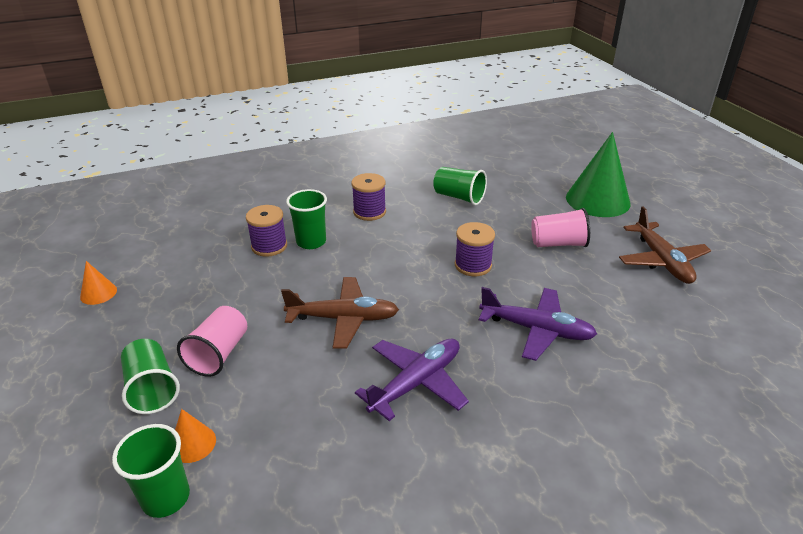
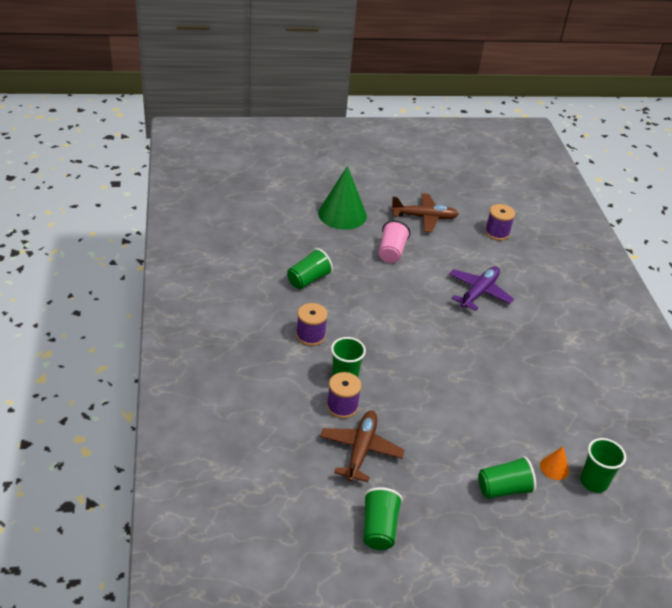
camera: 80 degrees left, 5 degrees up
orange cone [80,261,117,305] -> green cup [363,487,403,550]
pink cup [177,306,247,377] -> none
brown plane [281,277,399,349] -> brown plane moved to [320,411,405,482]
purple plane [355,339,469,421] -> none
purple spool [455,222,495,276] -> purple spool moved to [485,204,515,241]

